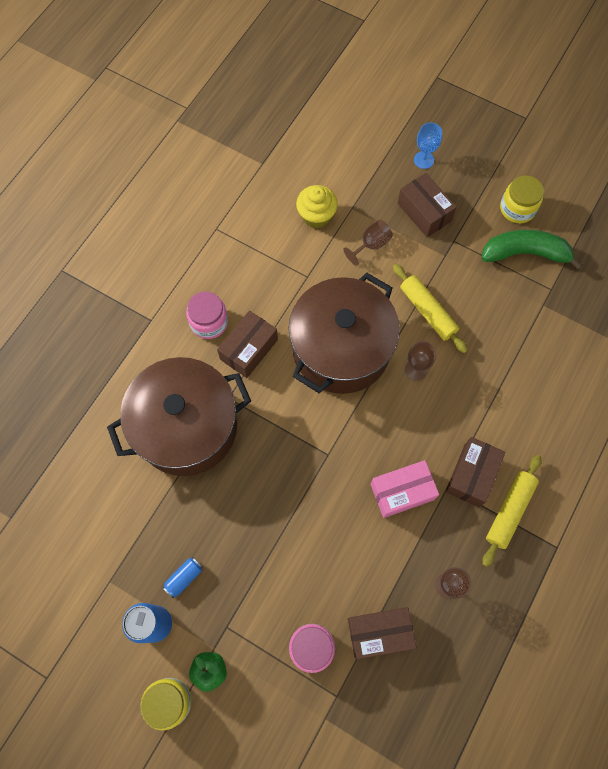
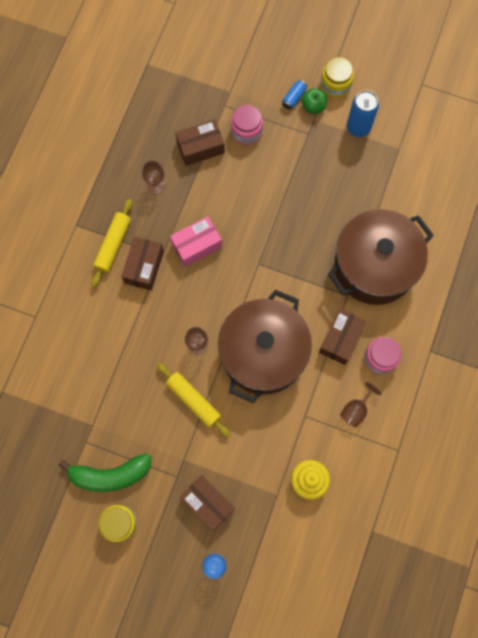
camera: 170 degrees right, 5 degrees up
blue can [162,557,203,598] -> blue can moved to [282,80,307,110]
brown goblet [343,219,393,266] -> brown goblet moved to [340,382,382,428]

